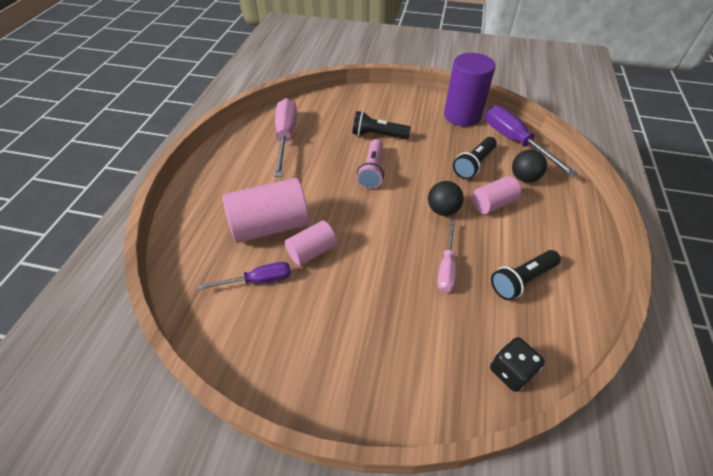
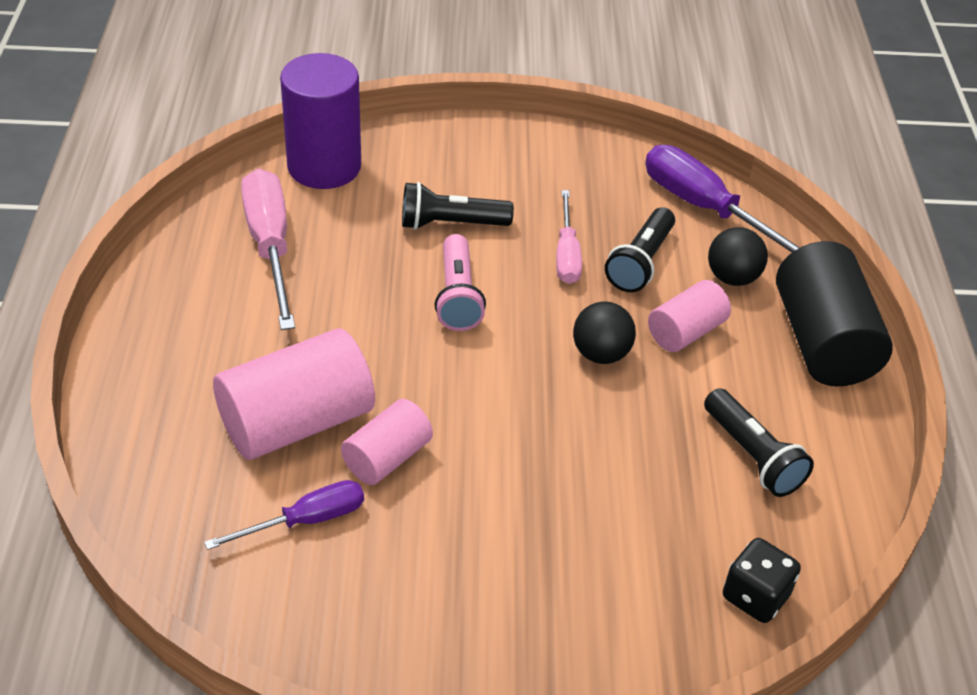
camera: 15 degrees left, 5 degrees down
pink screwdriver [438,220,456,293] -> pink screwdriver moved to [556,190,582,284]
purple cylinder [444,53,495,126] -> purple cylinder moved to [280,53,361,189]
black flashlight [491,250,561,300] -> black flashlight turned 75 degrees counterclockwise [704,388,814,497]
none -> black cylinder [776,241,893,386]

